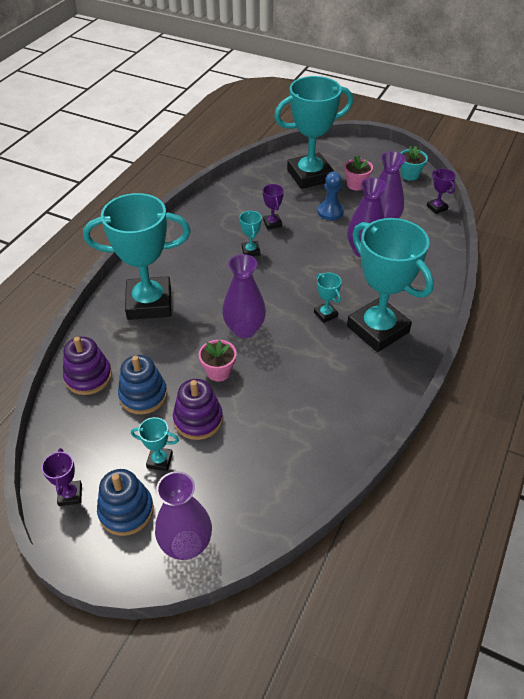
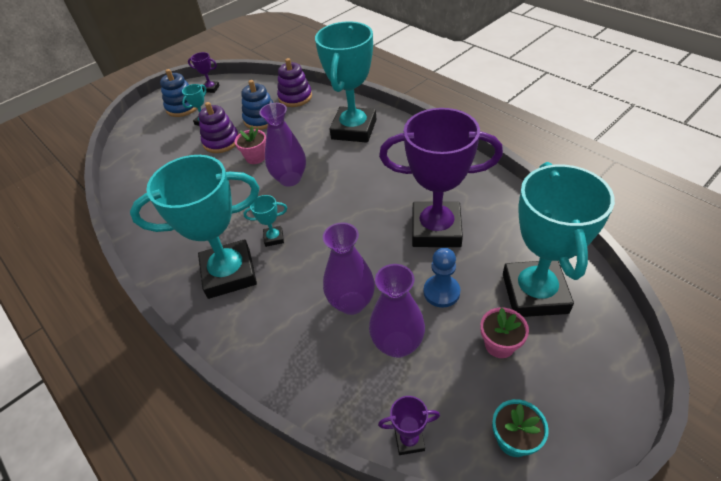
camera: 115 degrees right, 0 degrees up
purple vase [155,471,212,560] -> none
turquoise trophy [239,210,262,256] -> none
purple trophy [263,184,284,230] -> purple trophy [379,108,503,247], size x2.47

